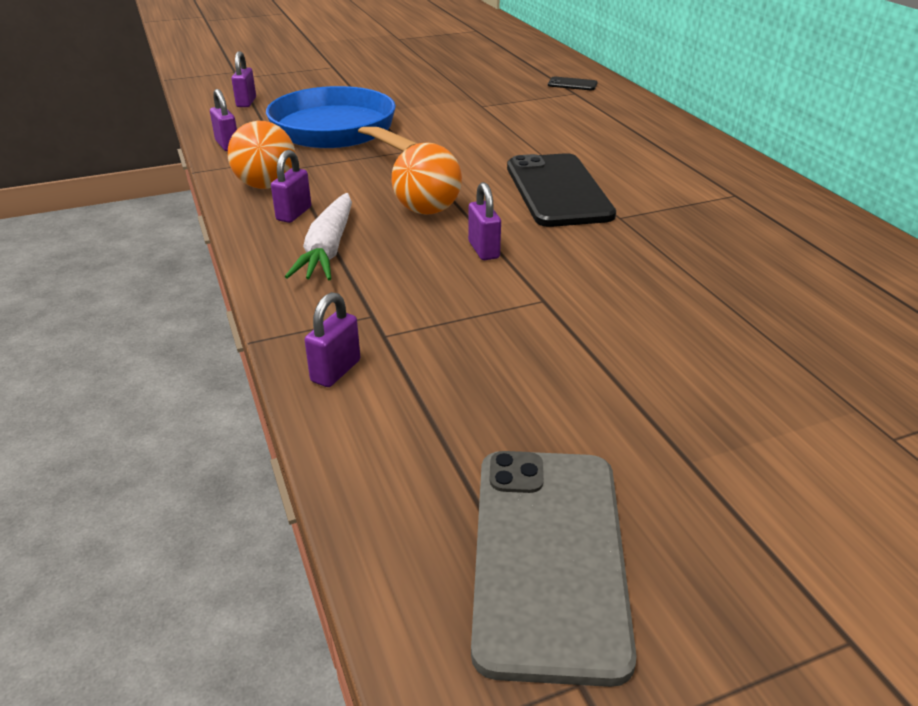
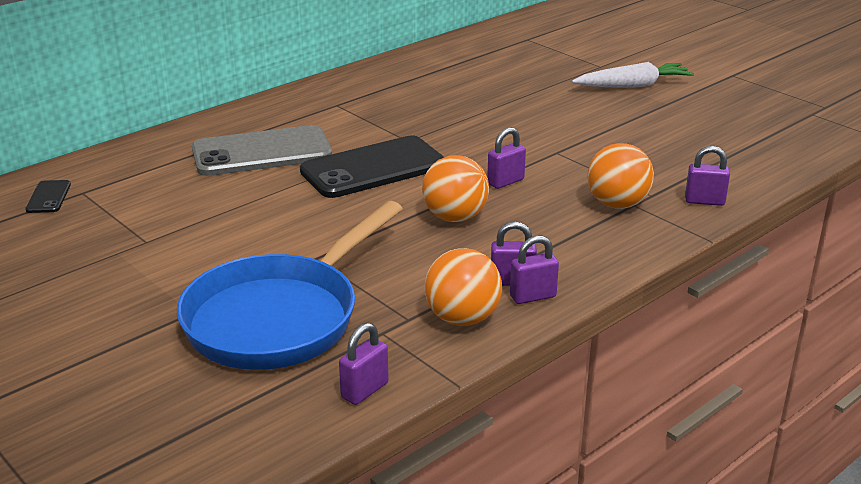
camera: 110 degrees left, 5 degrees down
purple padlock [231,51,256,107] -> purple padlock moved to [510,236,559,304]
white carrot [285,193,352,280] -> white carrot moved to [572,62,694,88]
grey phone [471,451,636,687] -> grey phone moved to [192,125,332,176]
none -> orange ball [588,143,654,209]

